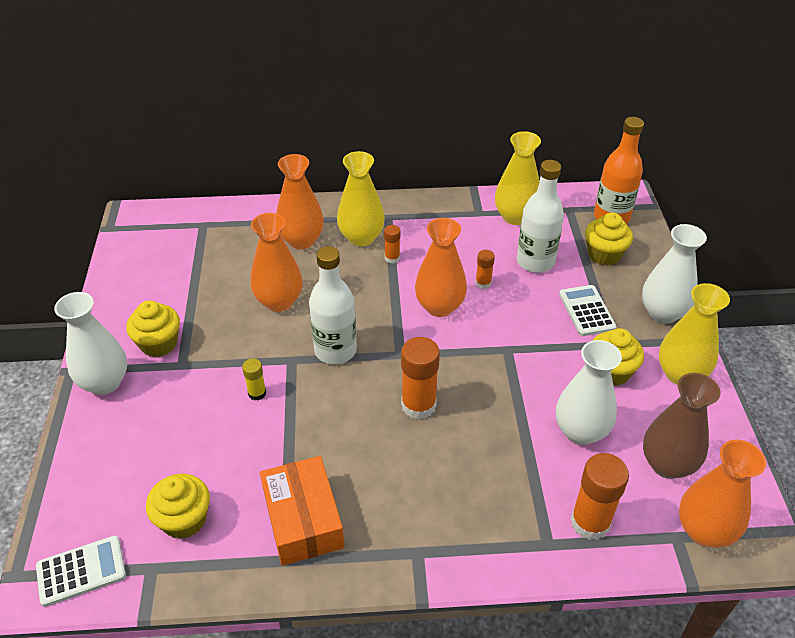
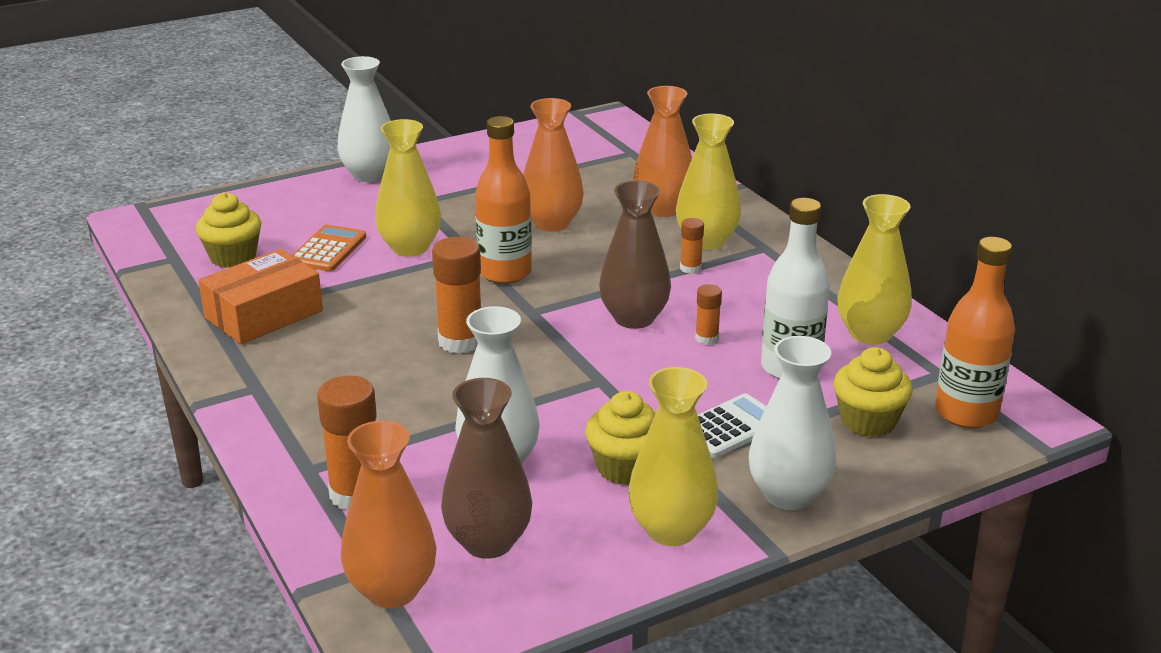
camera: 65 degrees right, 15 degrees down
white calculator [36,536,126,607] -> none
yellow cupcake [126,300,180,357] -> none
yellow glue stick [242,358,266,401] -> yellow vase [375,119,441,257]
white bottle [309,246,357,364] -> orange bottle [475,116,532,284]
orange vase [415,218,467,317] -> brown vase [599,180,671,329]
none -> orange calculator [292,224,366,271]

